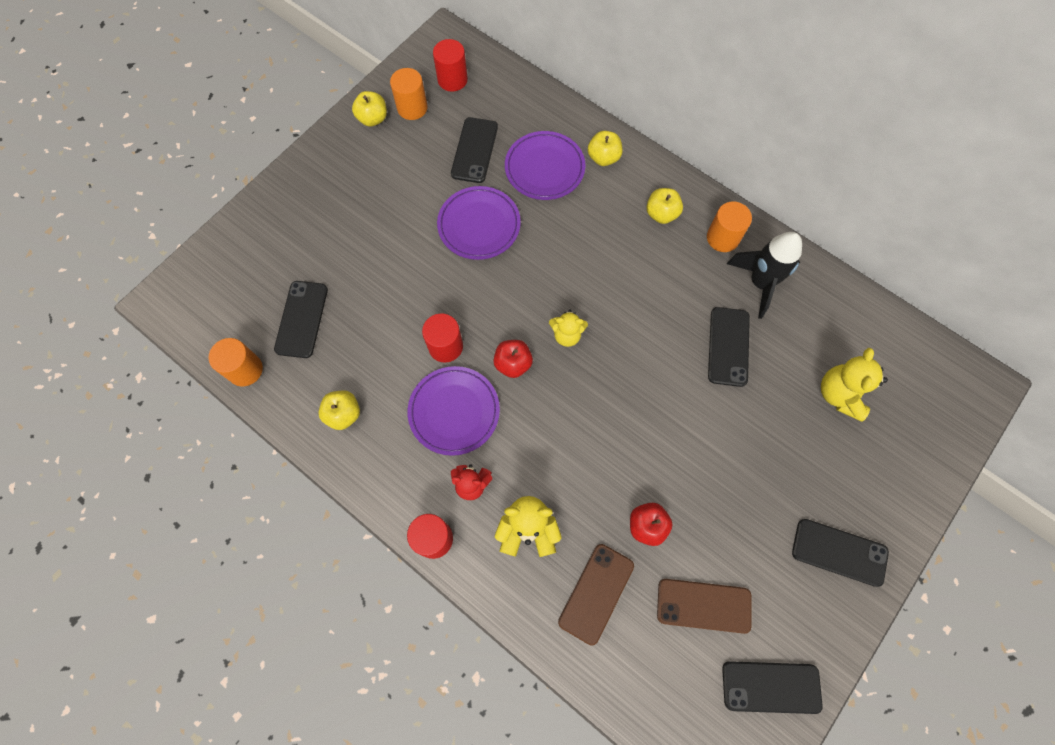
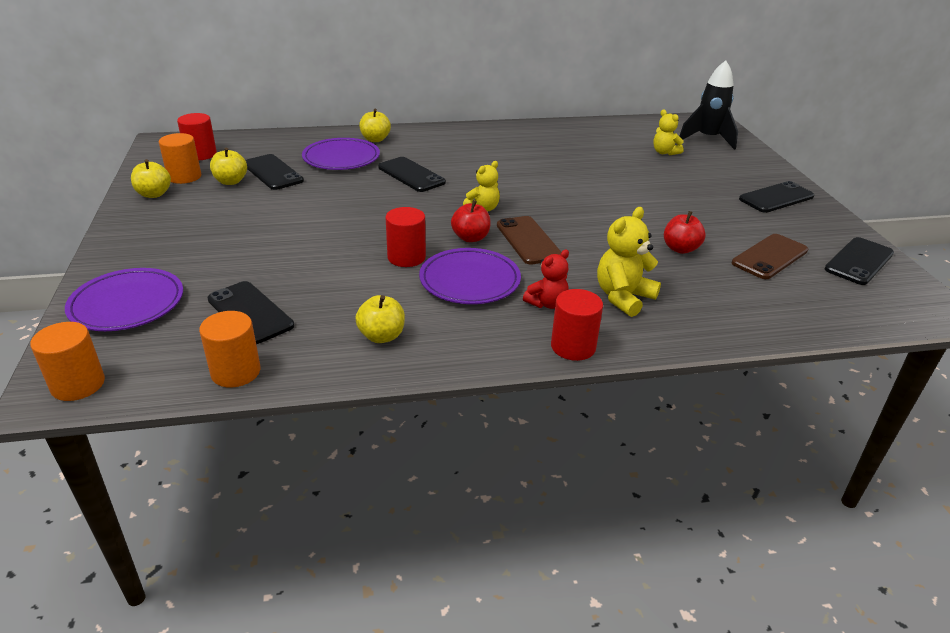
camera: 50 degrees left, 35 degrees down
purple plate [437,186,521,260] -> purple plate moved to [65,268,183,331]
brown phone [558,544,634,646] -> brown phone moved to [497,216,561,265]
yellow apple [646,188,683,224] -> yellow apple moved to [210,148,247,185]
orange cylinder [707,201,752,252] -> orange cylinder moved to [30,322,105,401]
black phone [708,307,750,387] -> black phone moved to [378,157,446,192]
black rocket [727,232,802,319] -> black rocket moved to [680,60,738,150]
yellow teddy bear [821,348,888,422] -> yellow teddy bear [653,110,684,155], size x0.66

